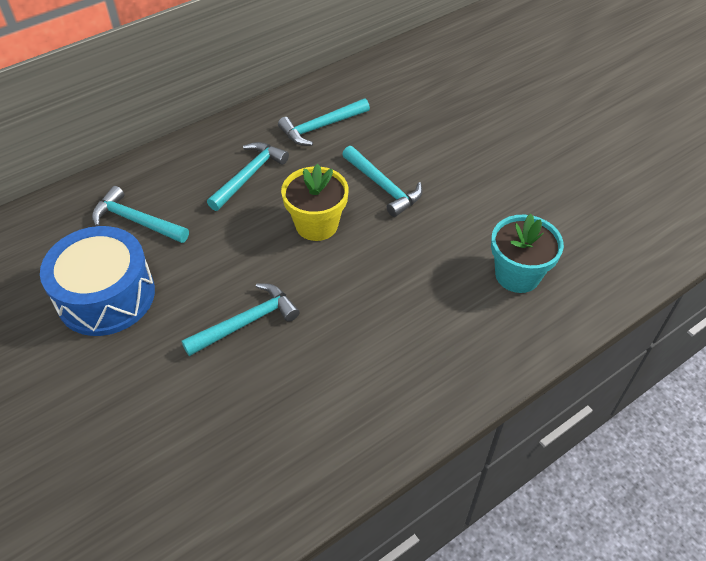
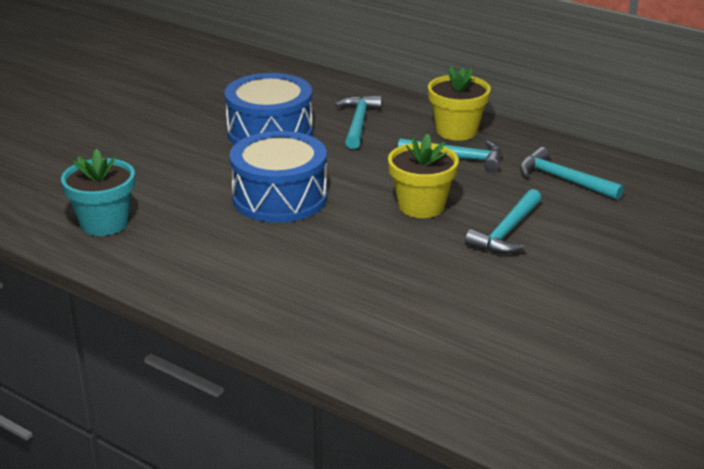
camera: 70 degrees right, 20 degrees down
turquoise hammer [181,283,300,356] -> blue drum [229,131,327,223]
turquoise flower pot [491,214,564,293] -> turquoise flower pot moved to [61,149,135,236]
none -> yellow flower pot [428,66,491,141]

